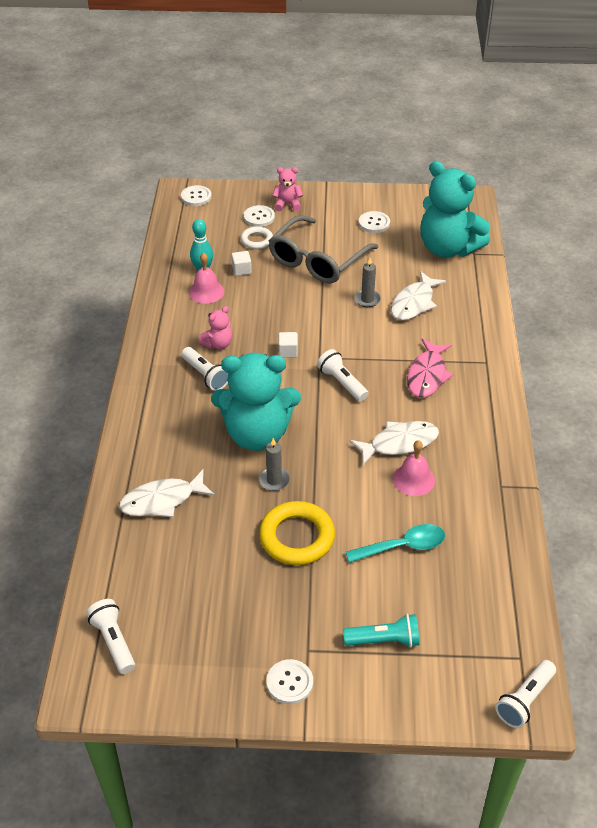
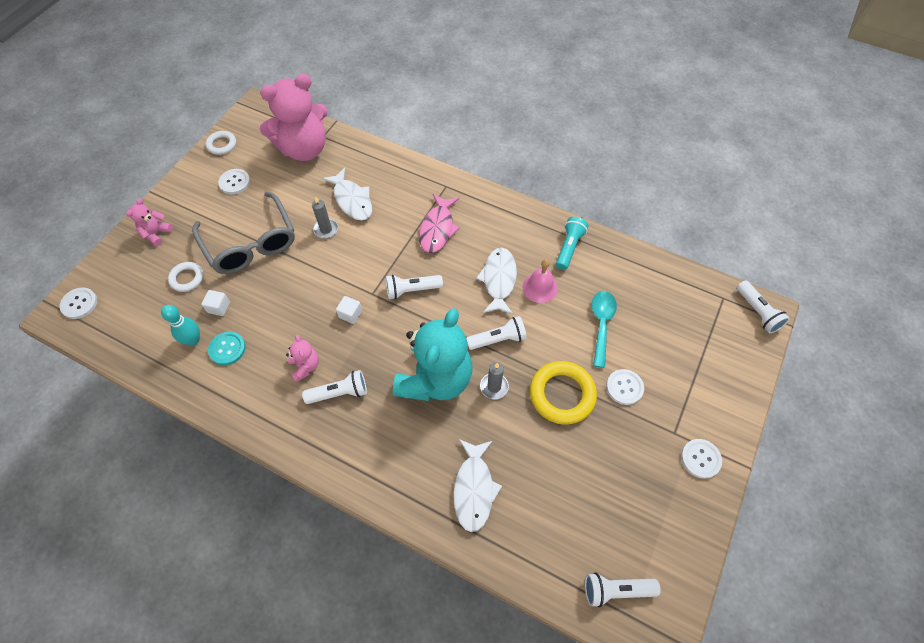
camera: 65 degrees left, 15 degrees up
pink bell [189,252,224,304] -> turquoise button [208,331,246,365]
white button [244,205,275,227] -> white button moved to [606,369,644,405]
turquoise flashlight [343,614,420,647] -> turquoise flashlight moved to [556,217,588,270]
pink fish [407,338,453,398] -> pink fish turned 60 degrees clockwise [419,194,460,253]
turquoise teddy bear [420,161,490,258] -> pink teddy bear [260,74,328,161]
none -> white ring [206,131,236,155]
none -> white flashlight [466,316,527,350]

